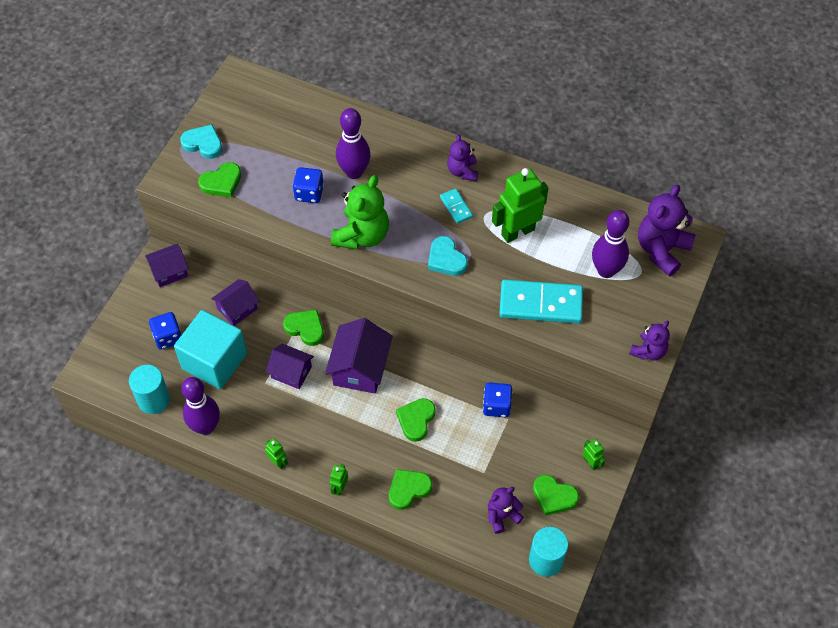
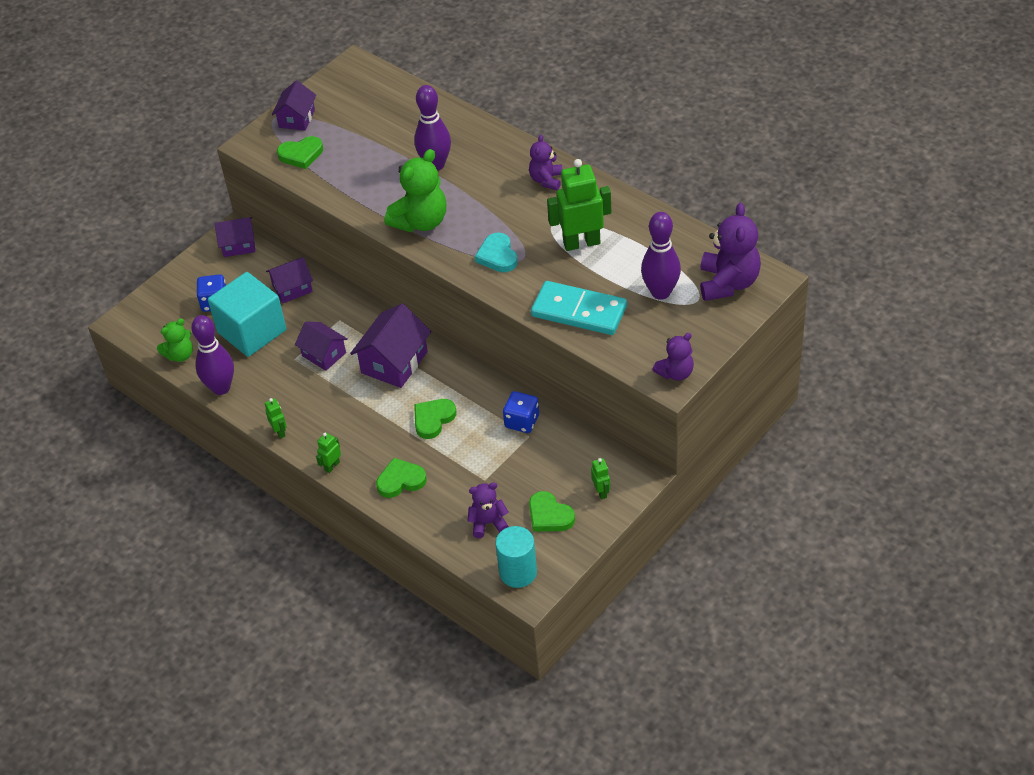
camera: 20 degrees right, 10 degrees down
turquoise cylinder [129,365,170,414] -> green teddy bear [157,318,193,362]
turquoise heart [180,124,222,159] -> purple house [272,80,316,131]
green heart [283,310,324,346] -> none
blue dice [293,167,324,203] -> none
turquoise domino [440,188,473,224] -> none
purple teddy bear [638,185,696,276] -> purple teddy bear turned 135 degrees clockwise [700,203,761,301]

